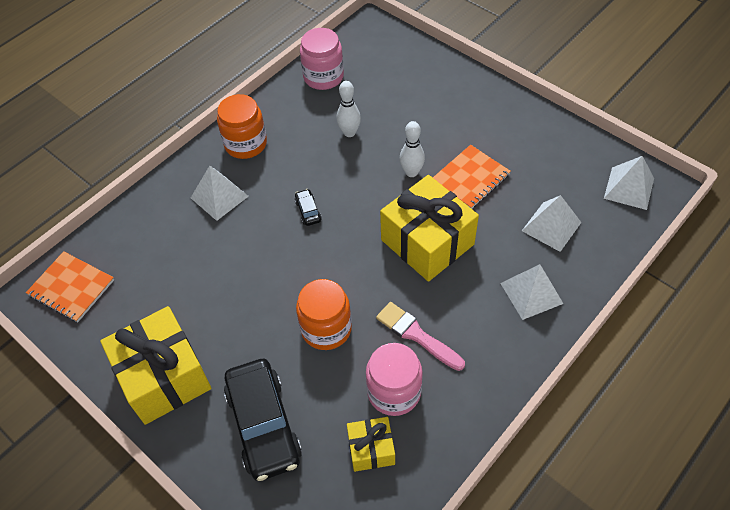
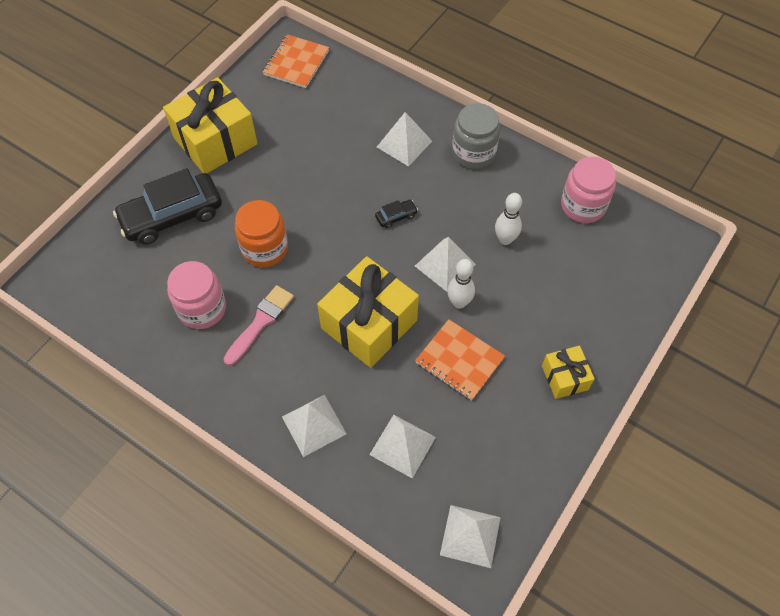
camera: 80 degrees right, 5 degrees up
orange jar [217,94,267,159] -> grey jar [452,103,500,169]
yellow gift [347,417,395,472] -> yellow gift moved to [542,346,595,399]
none -> white pyramid [415,237,476,292]

